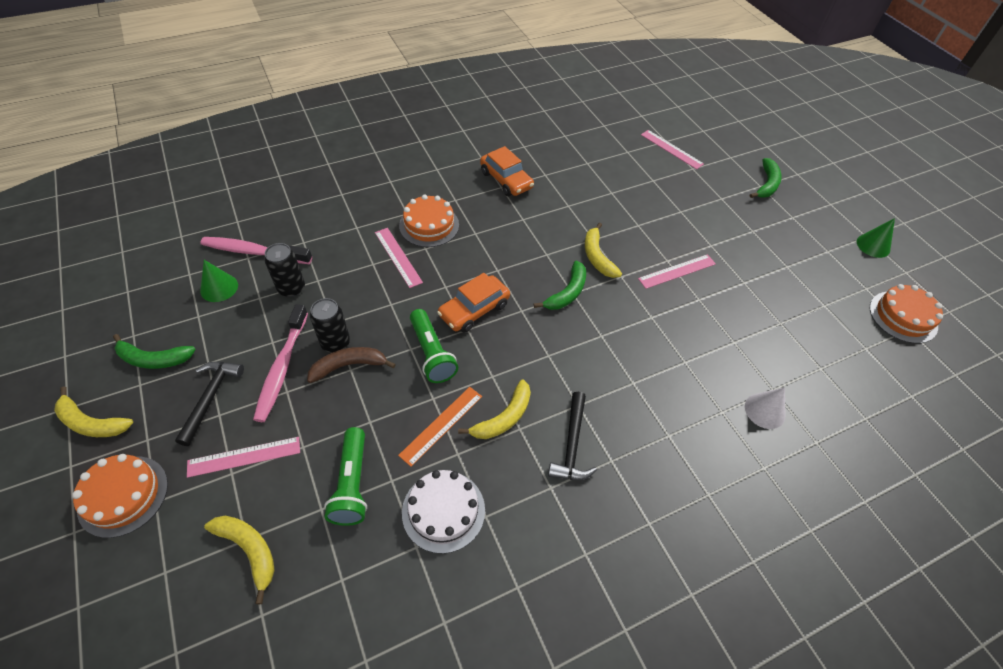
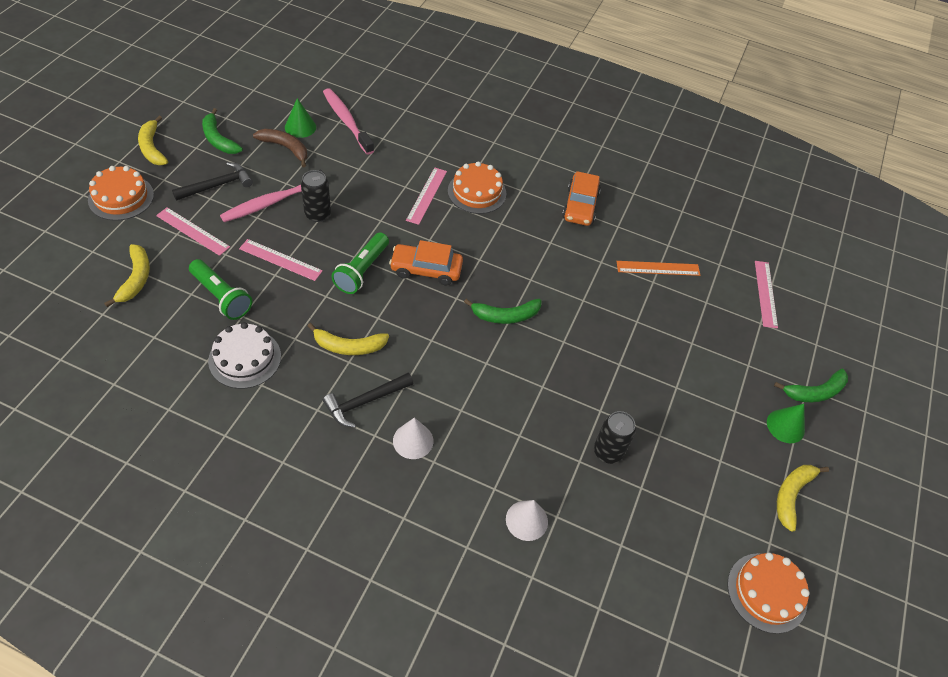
camera: 45 degrees right, 0 degrees up
black can [264,243,305,297] -> black can moved to [594,411,636,464]
brown banana [307,347,396,383] -> brown banana moved to [253,129,307,167]
green flashlight [324,427,367,526] -> green flashlight turned 90 degrees counterclockwise [189,259,252,320]
orange ruler [398,387,482,467] -> orange ruler moved to [616,261,700,276]
yellow banana [585,222,622,278] -> yellow banana moved to [777,465,829,532]
pink ruler [638,254,716,289] -> pink ruler moved to [239,239,323,281]
green cone [857,218,895,258] -> green cone moved to [767,404,805,443]
none -> white cone [393,418,433,459]

